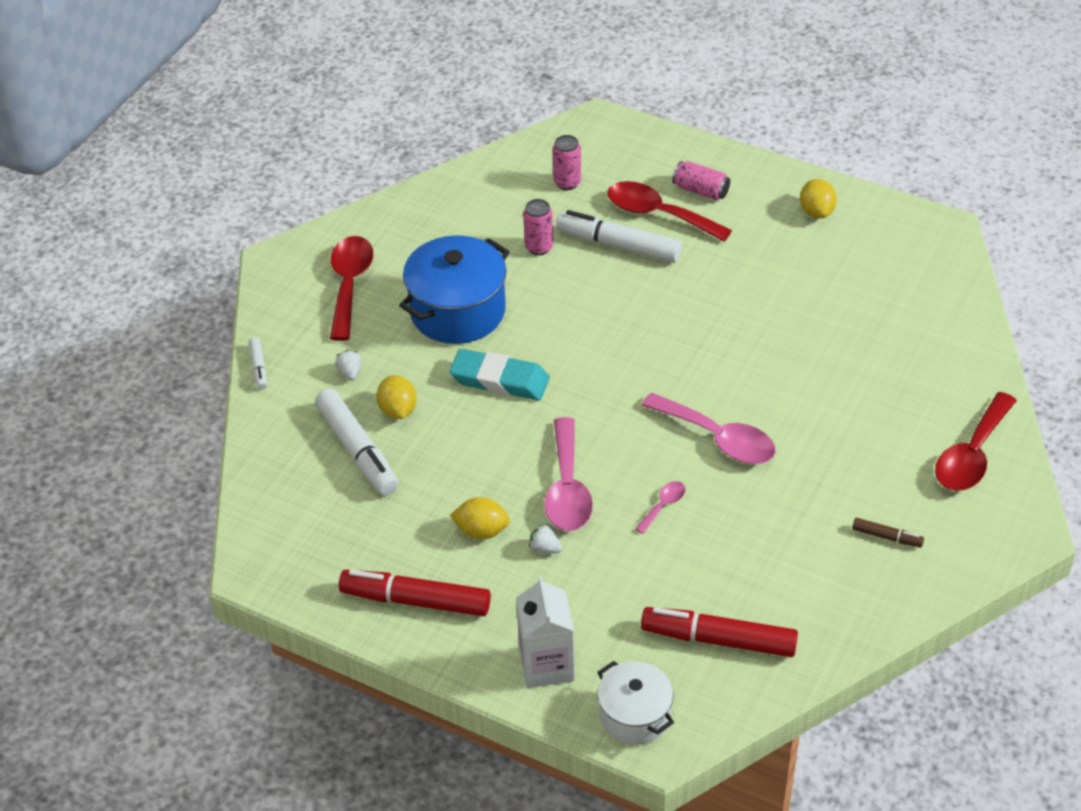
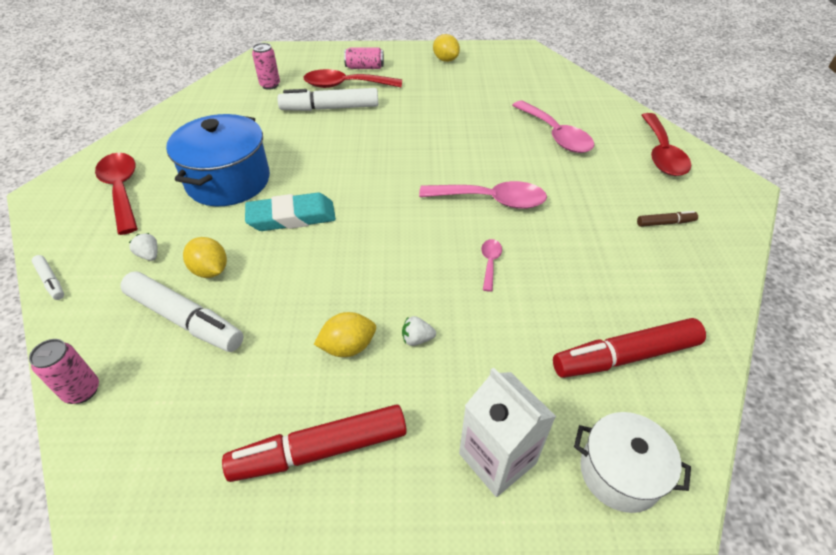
camera: 30 degrees left, 0 degrees up
pink can [523,199,553,255] -> pink can moved to [29,339,99,404]
pink spoon [544,417,593,531] -> pink spoon moved to [512,101,594,153]

